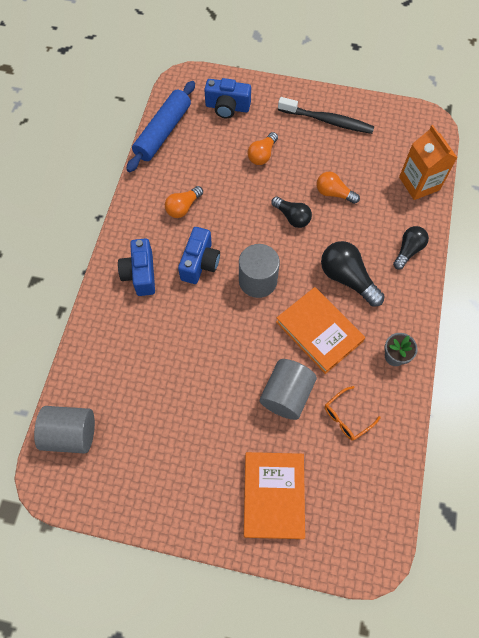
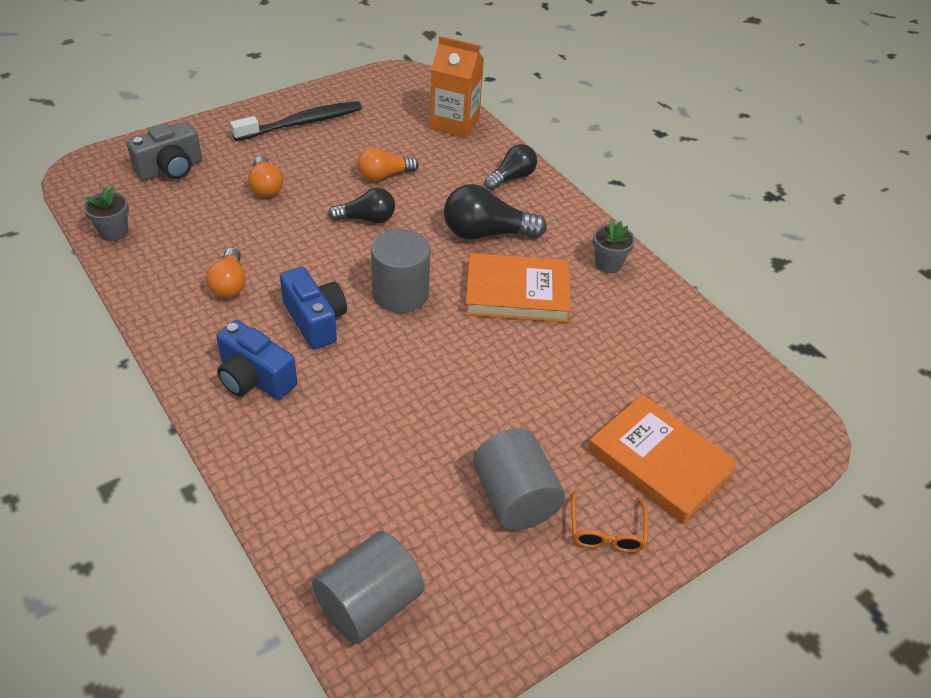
camera: 50 degrees left, 20 degrees down
blue rolling pin [126,81,195,172] -> grey flower pot [83,187,129,241]
blue camera [204,78,251,118] -> grey camera [127,122,202,180]
grey cylinder [260,359,317,420] -> grey cylinder moved to [473,428,565,530]
orange glasses [325,386,381,441] -> orange glasses moved to [571,490,648,553]
black light bulb [393,226,429,270] -> black light bulb turned 60 degrees clockwise [485,144,537,190]

